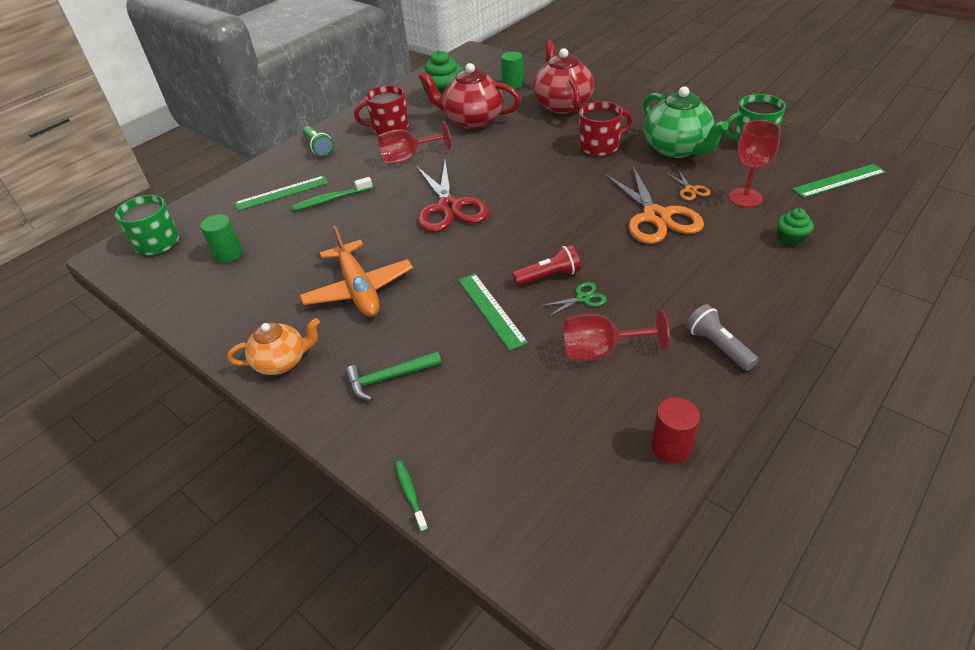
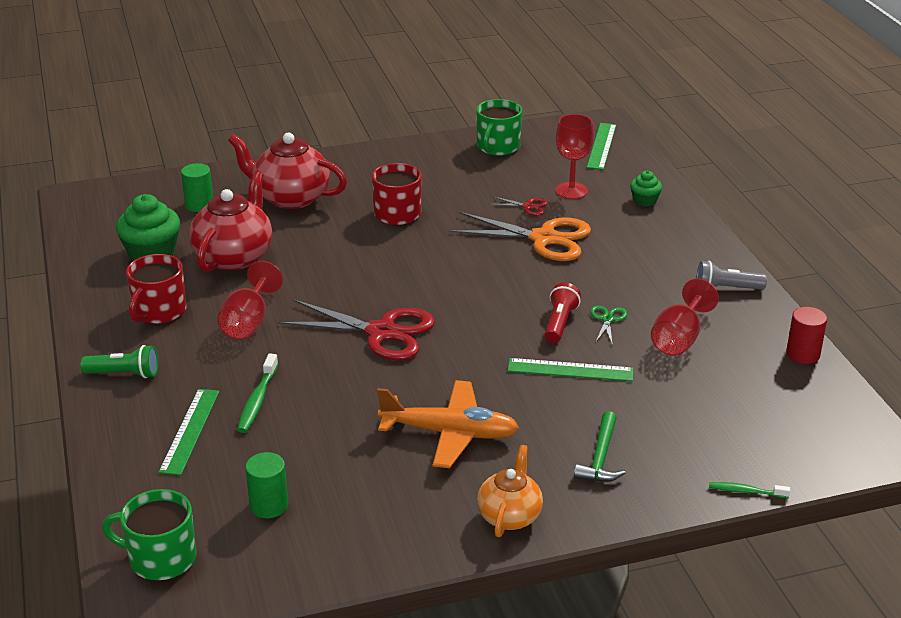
camera: 60 degrees left, 10 degrees down
red teapot [419,63,521,129] -> red teapot turned 150 degrees clockwise [189,171,272,272]
green teapot [643,86,729,158] -> none
orange scissors [667,169,711,201] -> red scissors [488,196,548,216]

